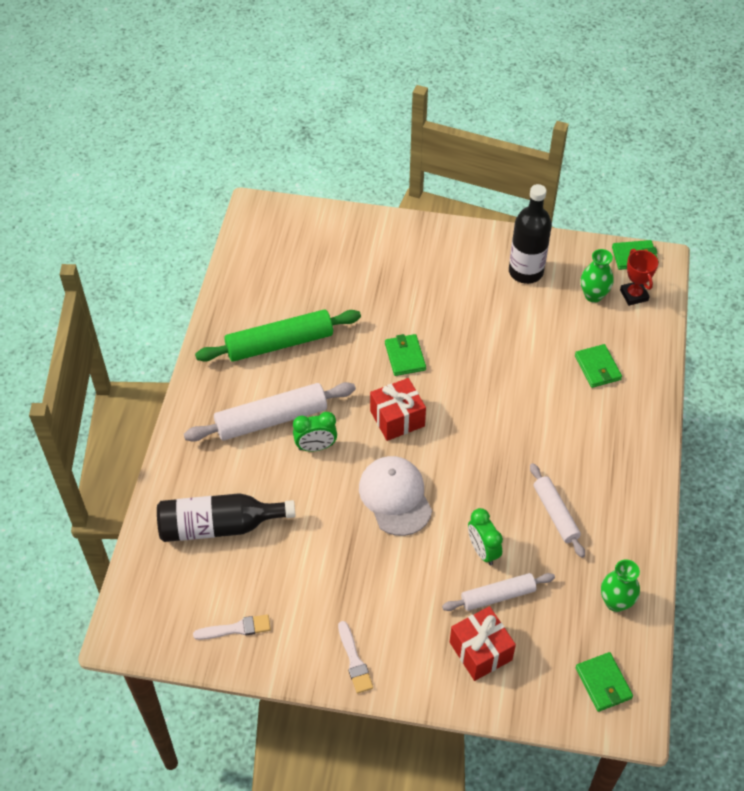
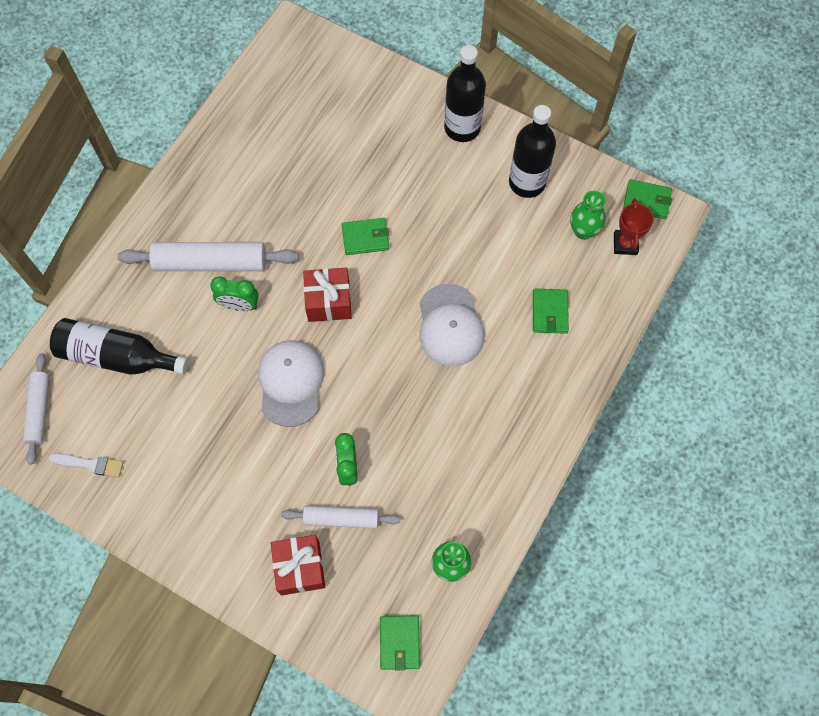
camera: 20 degrees right, 15 degrees up
green rolling pin [195,309,361,362] -> none
white brush [338,621,373,694] -> none
green wallet [385,334,426,376] -> green wallet turned 75 degrees clockwise [342,218,389,255]
white rolling pin [530,463,585,558] -> white rolling pin moved to [23,353,49,465]
none -> white cap [419,284,485,366]
none -> black bottle [444,45,486,142]

